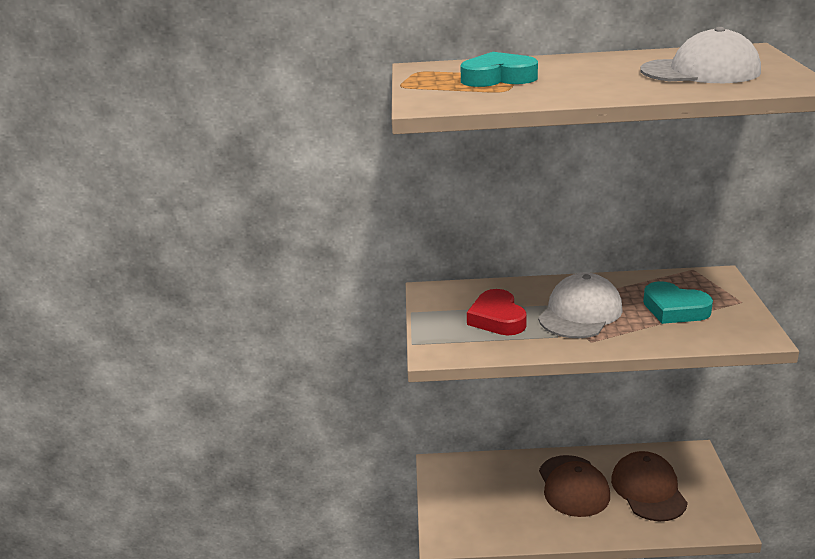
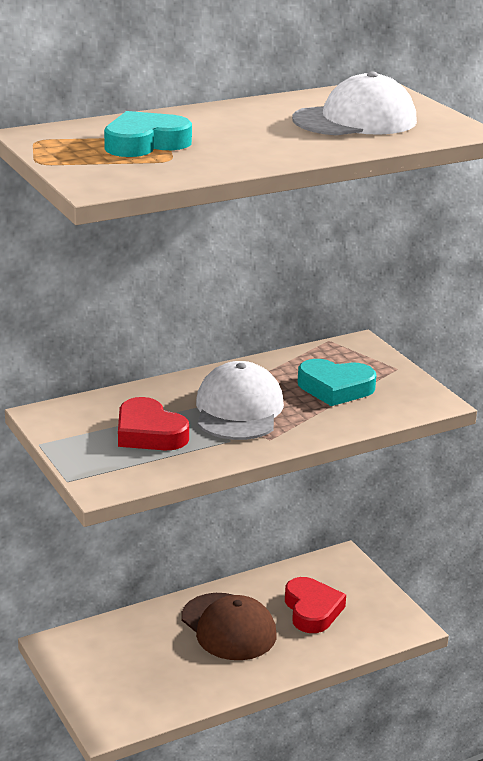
camera: 30 degrees left, 0 degrees up
brown cap [611,451,688,521] -> red heart [285,577,346,633]

